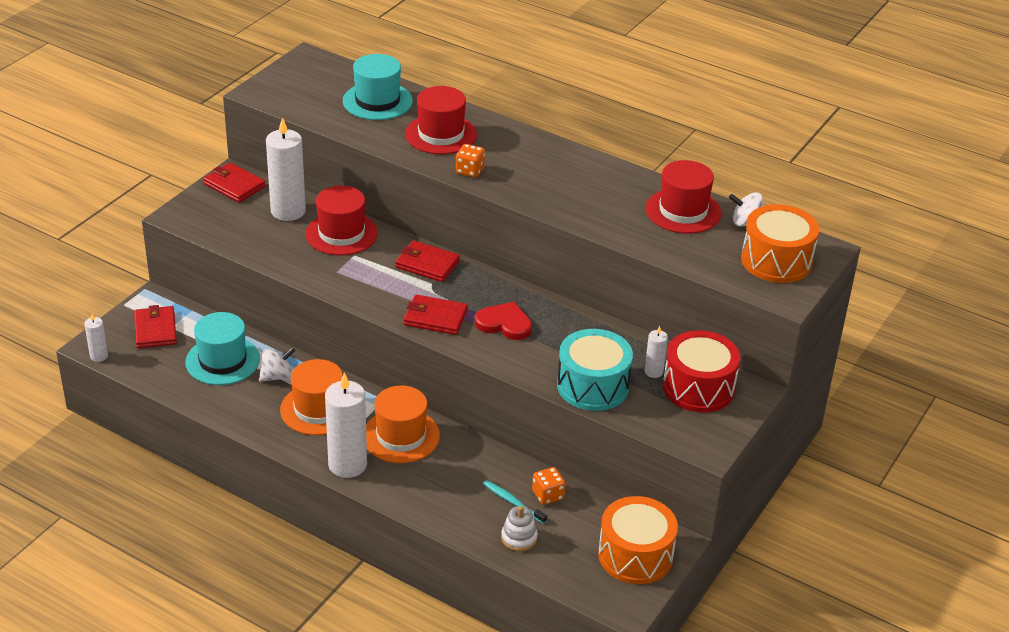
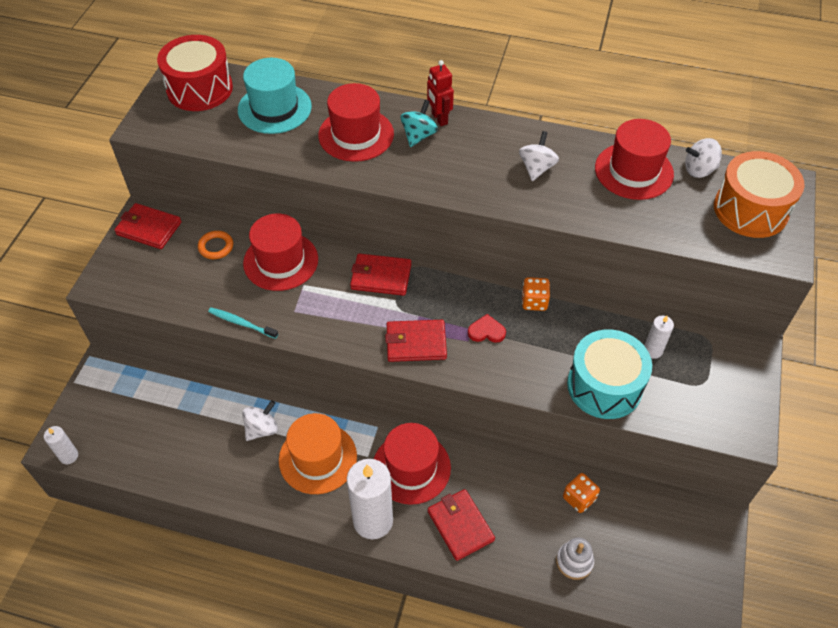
camera: 15 degrees left, 15 degrees up
red wallet [134,305,177,348] -> red wallet moved to [428,489,495,561]
turquoise hat [185,312,260,385] -> none
white candle [266,117,306,221] -> orange ring [198,231,233,259]
orange hat [366,385,440,463] -> red hat [374,423,451,505]
orange dice [456,144,485,178] -> orange dice moved to [522,277,550,311]
red heart [475,302,532,340] -> red heart [468,314,506,343], size x0.63
turquoise toothbrush [483,480,547,524] -> turquoise toothbrush moved to [208,308,278,339]
orange drum [598,496,678,584] -> none
red drum [663,330,740,412] -> red drum moved to [157,35,233,111]
none -> turquoise spinning top [400,100,438,147]
none -> red robot [427,60,454,126]
none -> white spinning top [519,131,559,181]

